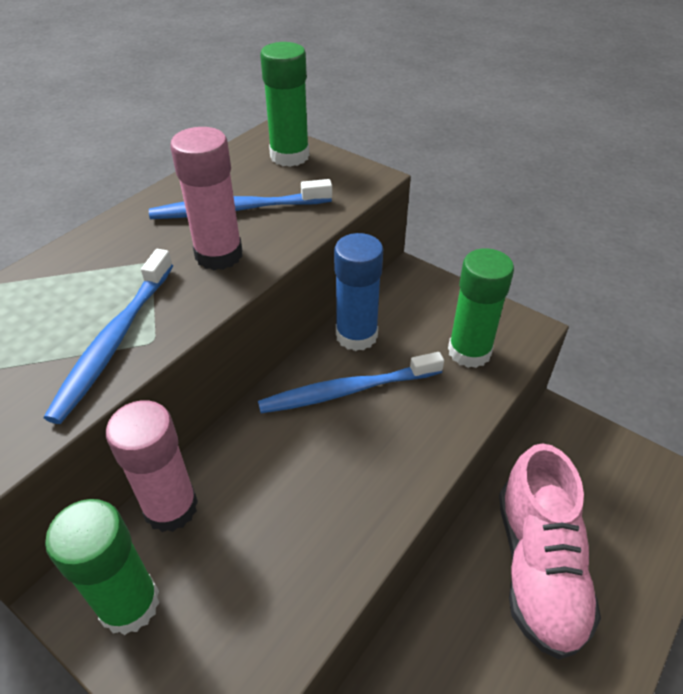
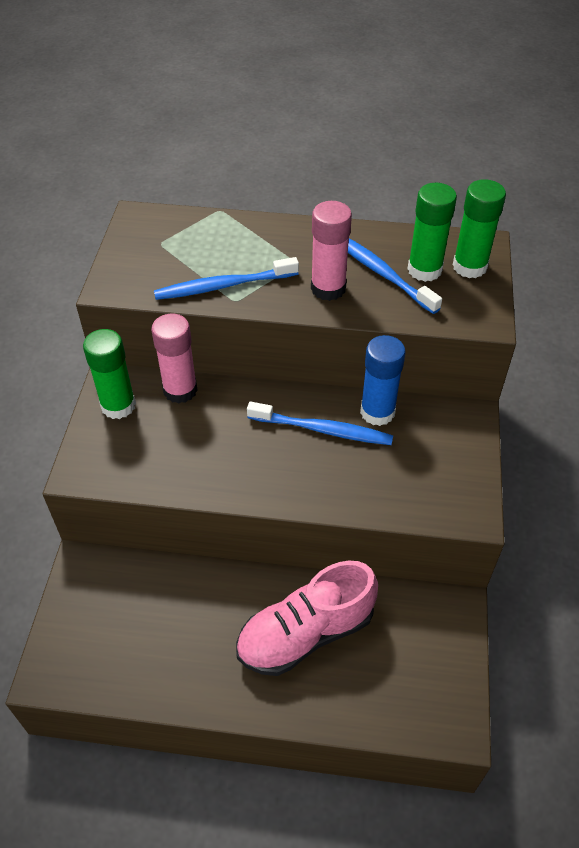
camera: 60 degrees right, 5 degrees up
blue toothbrush [258,352,444,413] -> blue toothbrush turned 150 degrees clockwise [247,402,393,445]
green glue stick [448,248,514,368] -> green glue stick moved to [407,183,457,282]

